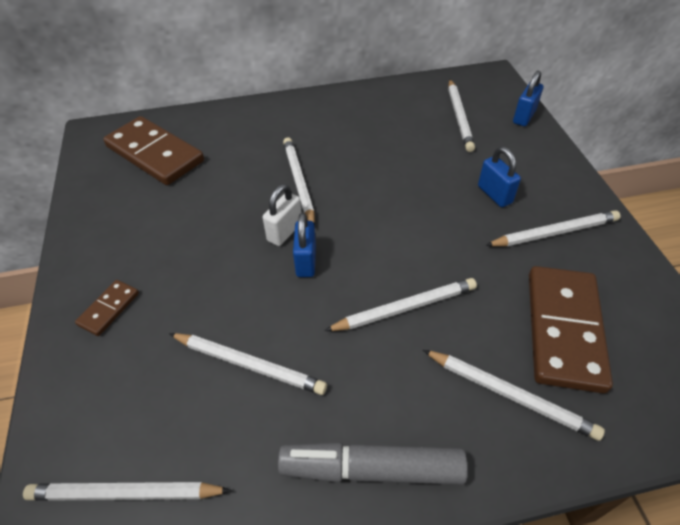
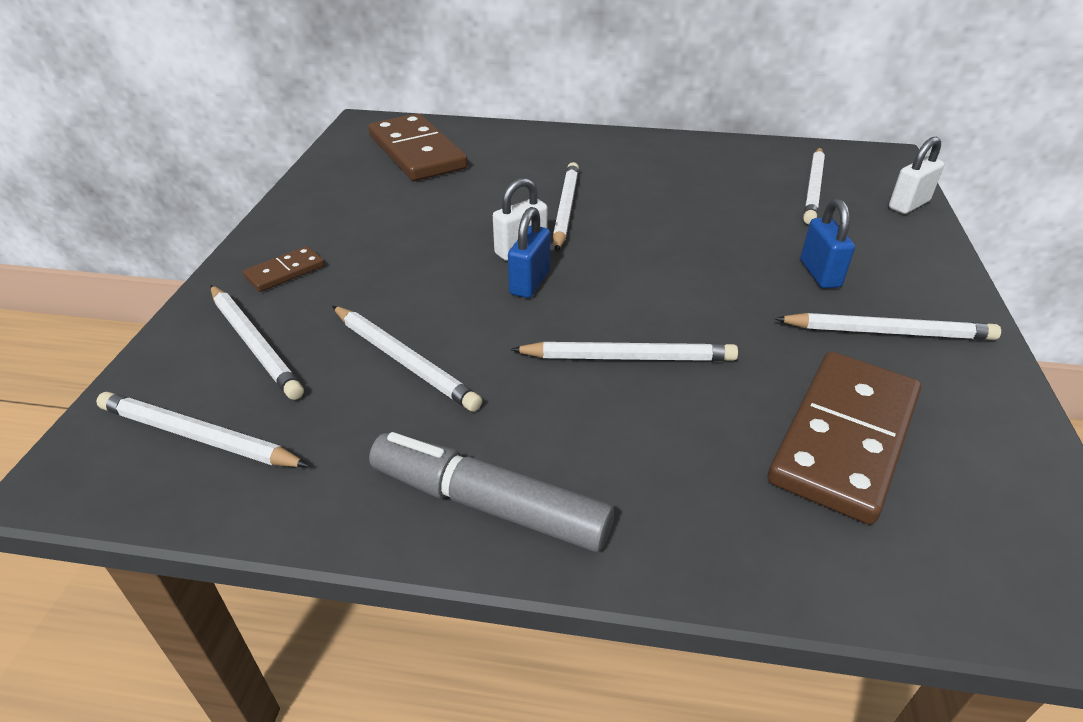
camera: 20 degrees right, 10 degrees down
white pencil [423,350,605,441] -> white pencil moved to [211,285,304,400]
blue padlock [513,71,543,126] -> white padlock [889,137,944,214]

